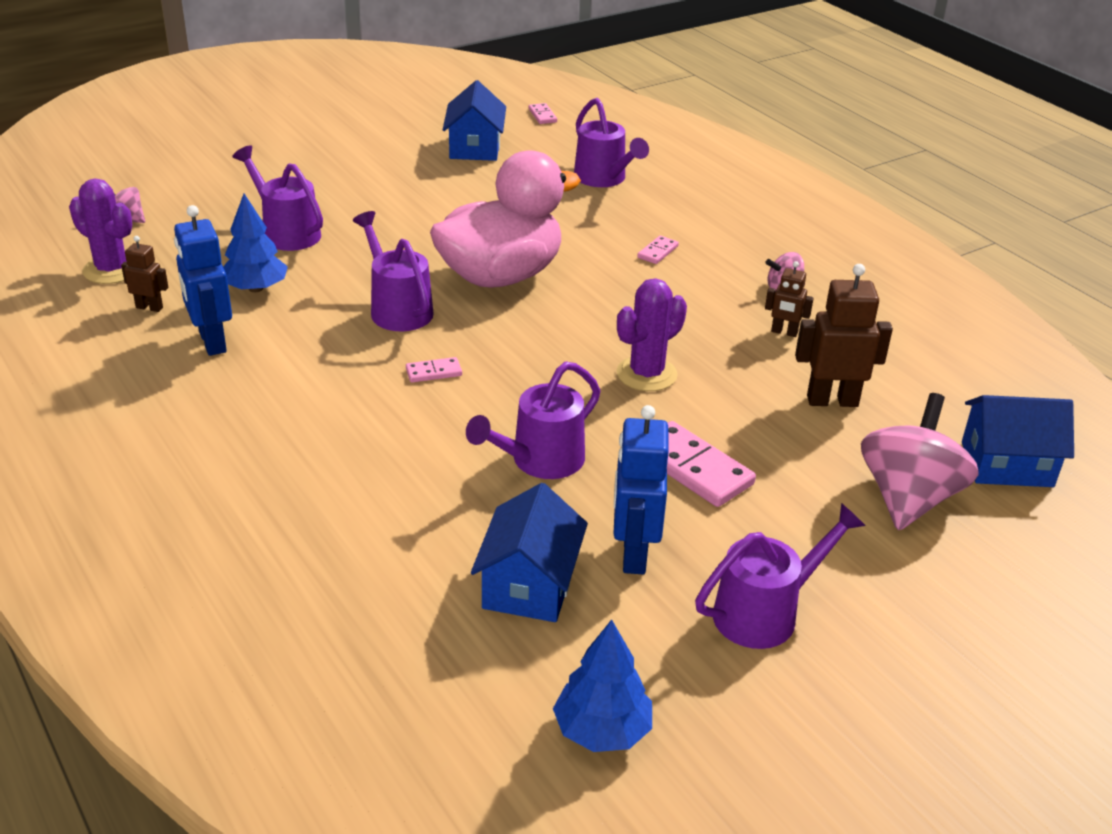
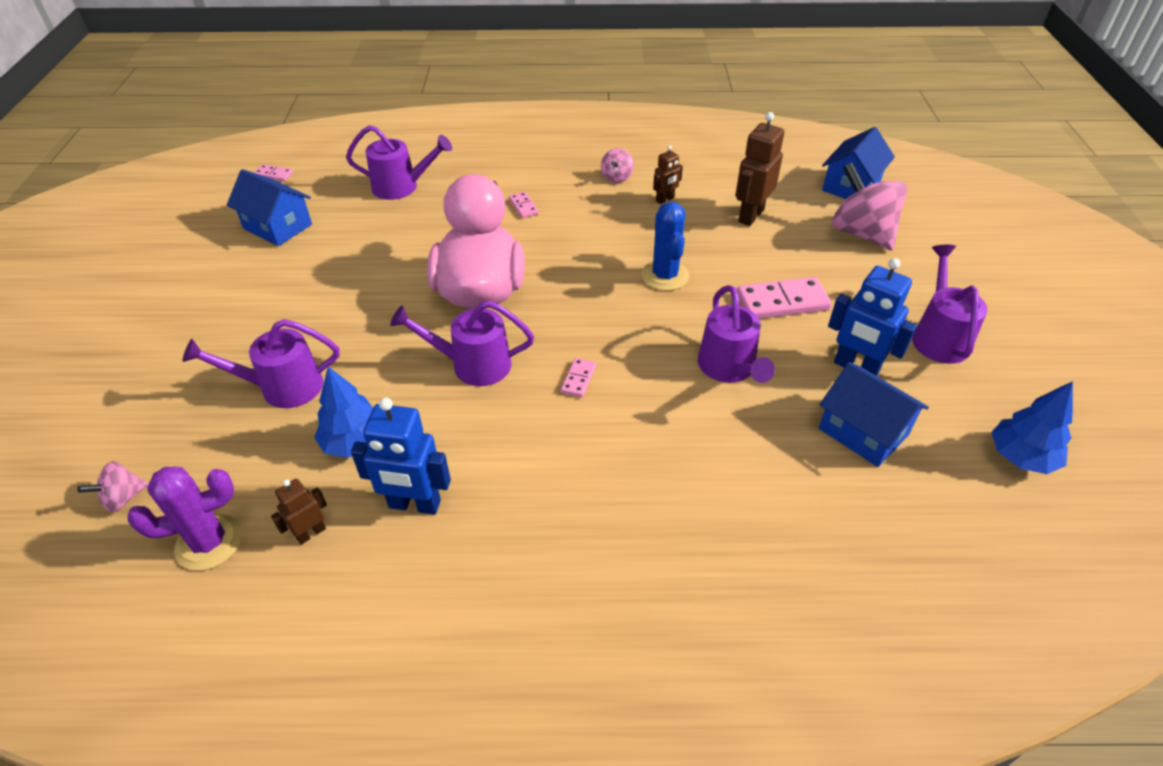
camera: 55 degrees left, 10 degrees up
purple cactus [616,278,687,391] -> blue cactus [642,202,689,291]

